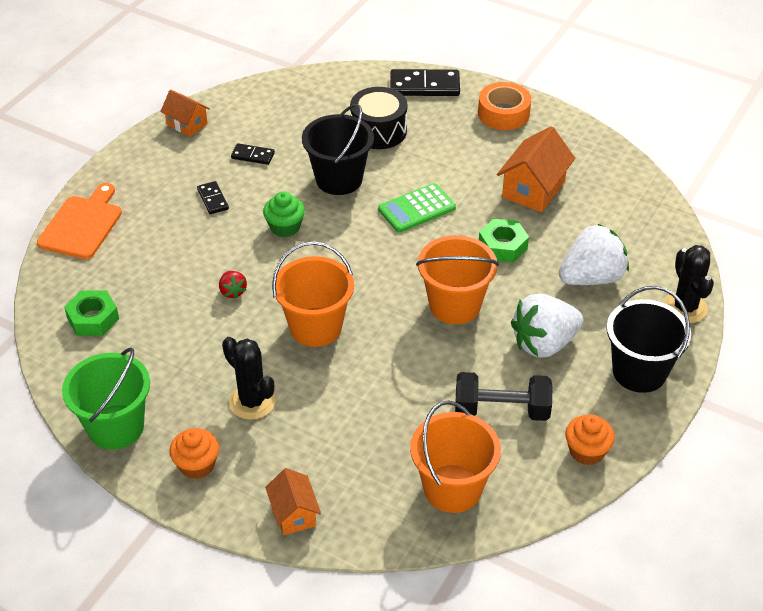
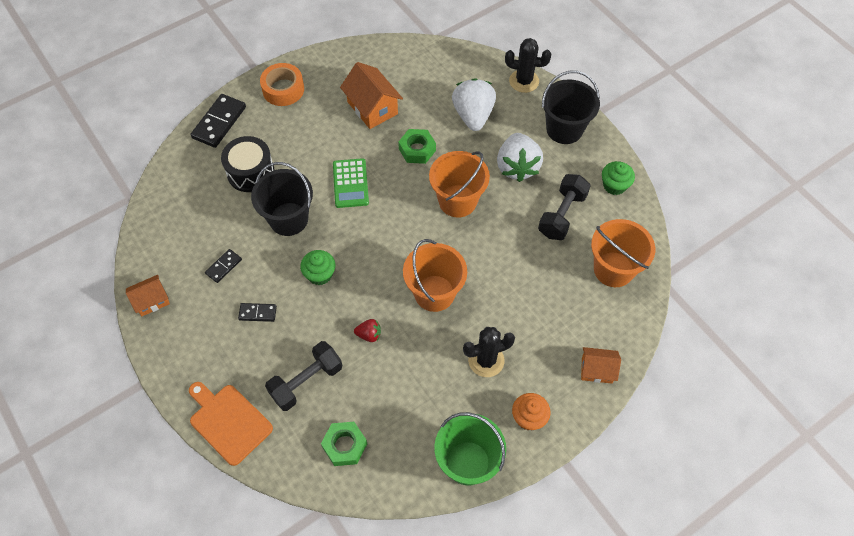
camera: 65 degrees left, 15 degrees up
orange cupcake [565,414,615,465] -> green cupcake [602,161,635,195]
none -> black dumbbell [265,341,342,411]

